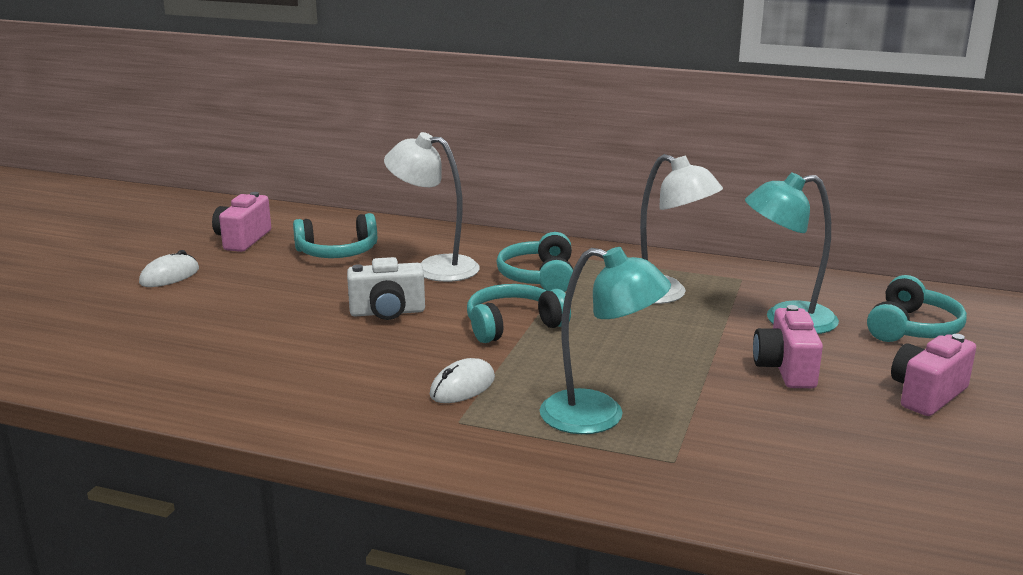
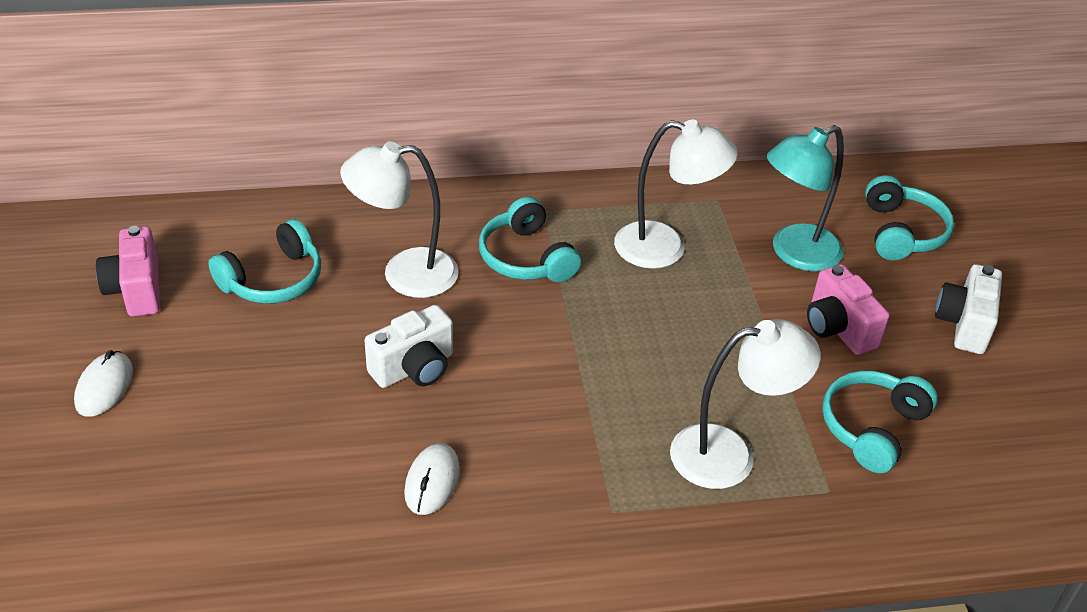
camera: 30 degrees left, 20 degrees up
white mouse [430,358,495,403] -> white mouse moved to [404,443,460,515]
turquoise headphones [467,284,571,343] -> turquoise headphones moved to [822,371,938,473]
turquoise lamp [540,247,671,434] -> white lamp [670,319,821,489]
pink camera [891,334,976,416] -> white camera [935,264,1002,354]

